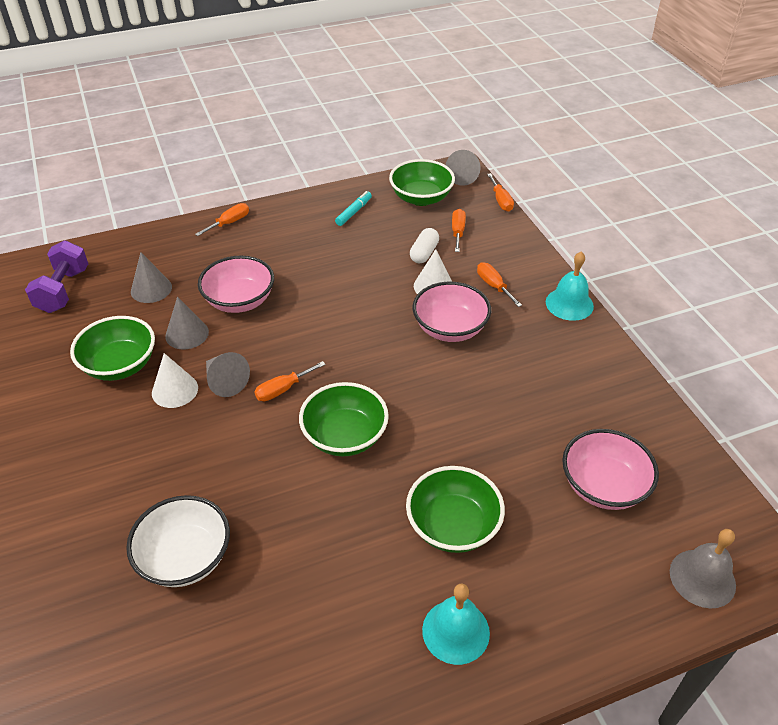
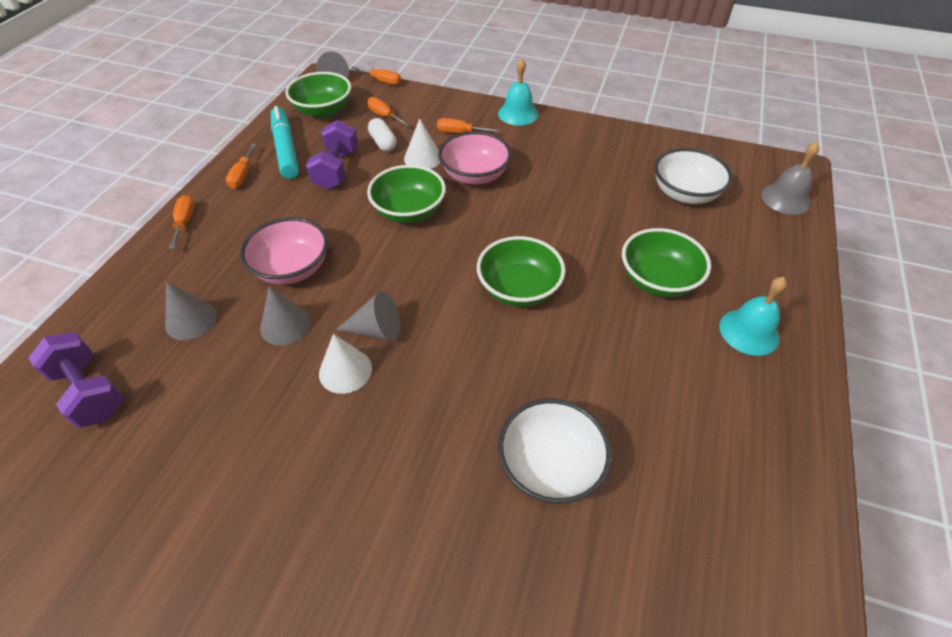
camera: 50 degrees left, 5 degrees up
green bowl [70,316,155,381] -> green bowl moved to [367,165,446,223]
orange screwdriver [254,361,326,401] -> orange screwdriver moved to [226,144,256,189]
turquoise marker [335,191,372,226] -> turquoise marker [271,106,299,179], size x1.85
pink bowl [562,429,659,510] -> white bowl [655,148,733,204]
none -> purple dumbbell [306,120,358,190]

